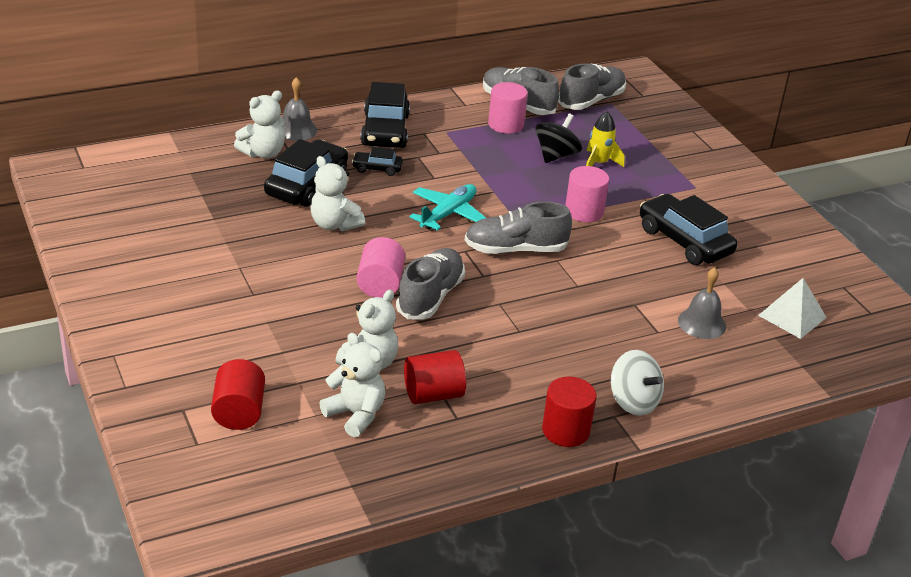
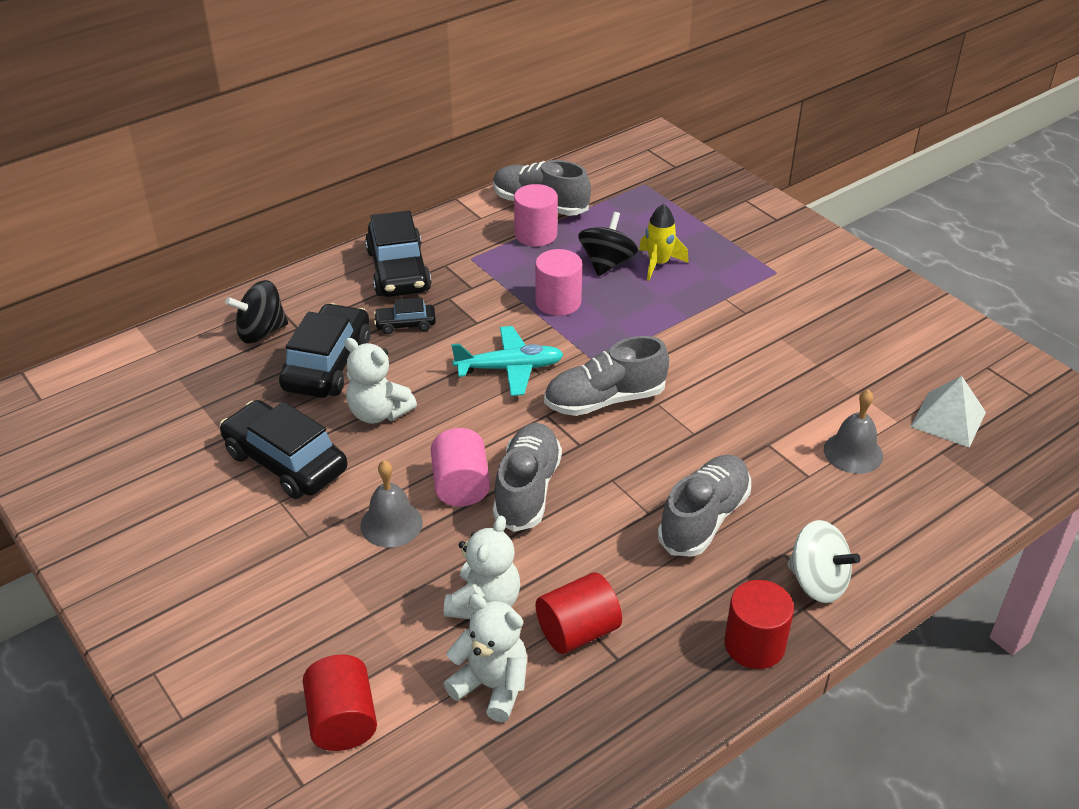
camera: 10 degrees left, 5 degrees up
white teddy bear [234,91,285,159] -> black spinning top [225,280,288,344]
grey bell [282,77,317,141] -> grey bell moved to [360,460,423,548]
turquoise plane [409,184,486,231] -> turquoise plane turned 60 degrees clockwise [451,326,564,396]
grey shoe [558,63,626,110] -> grey shoe moved to [658,455,751,557]
pink cylinder [565,166,609,222] -> pink cylinder moved to [535,249,582,316]
black car [640,194,738,265] -> black car moved to [220,400,347,499]

